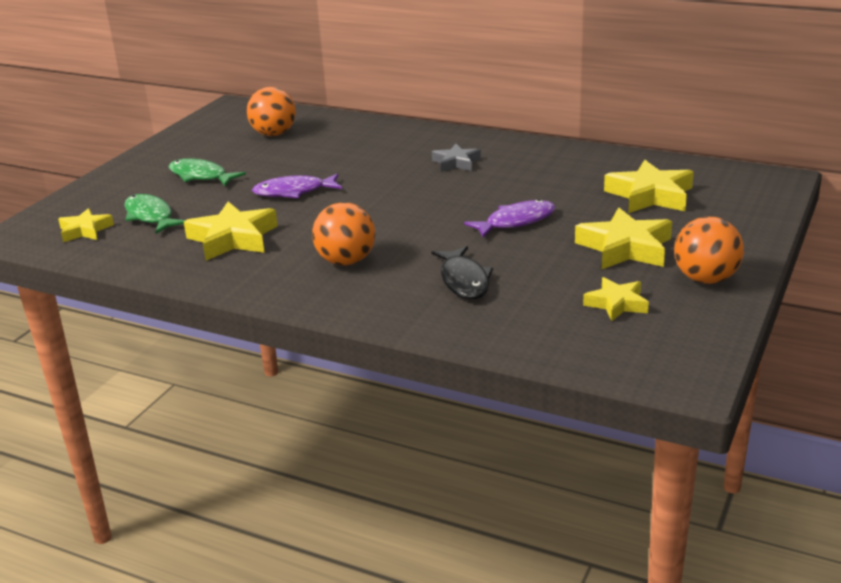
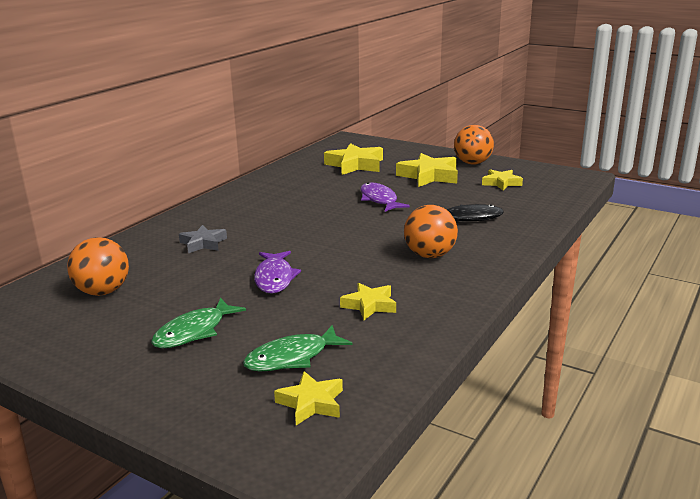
camera: 85 degrees left, 5 degrees down
yellow star [184,202,278,261] -> yellow star [340,283,396,320], size x0.60
grey star [432,144,481,172] -> grey star moved to [179,225,227,253]

